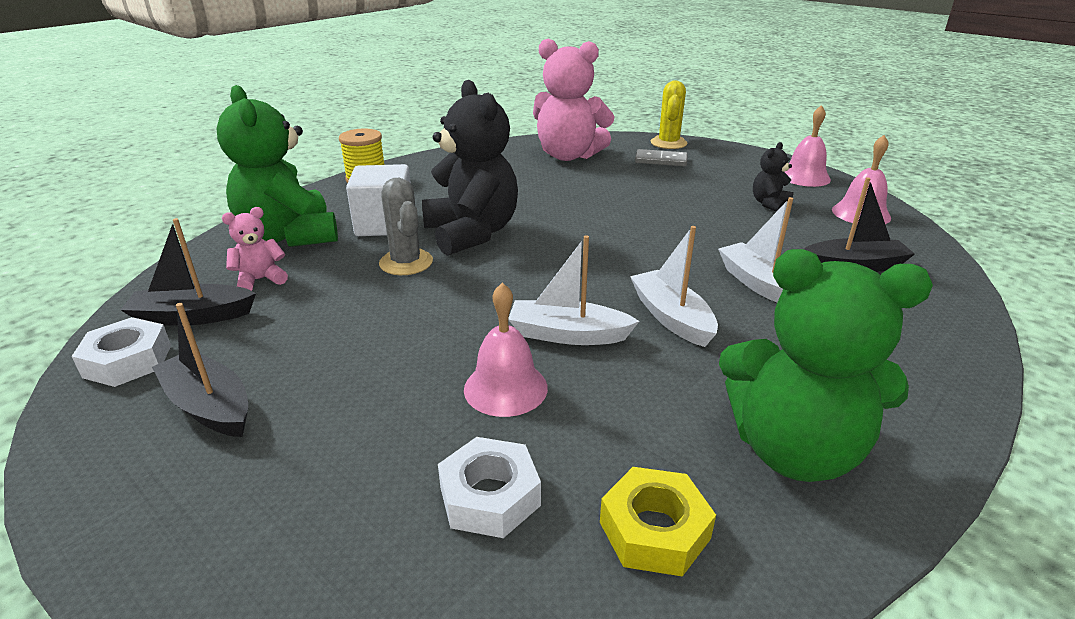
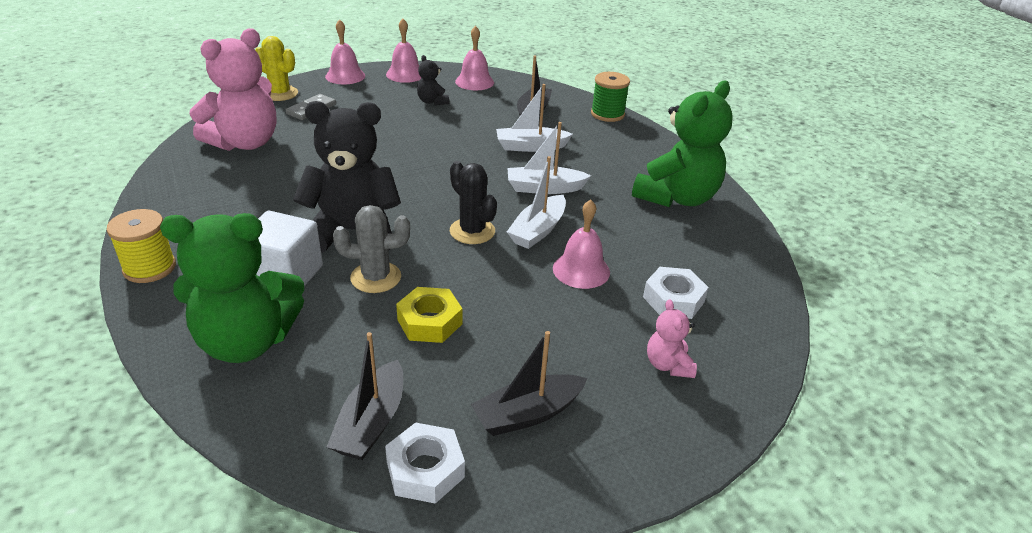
camera: 70 degrees left, 5 degrees up
pink teddy bear [222,207,288,291] -> pink teddy bear moved to [647,299,697,378]
yellow nut [600,467,716,577] -> yellow nut moved to [396,287,462,343]
none -> pink bell [325,19,365,84]
none -> black cactus [450,161,497,244]
none -> green spool [591,72,630,122]

